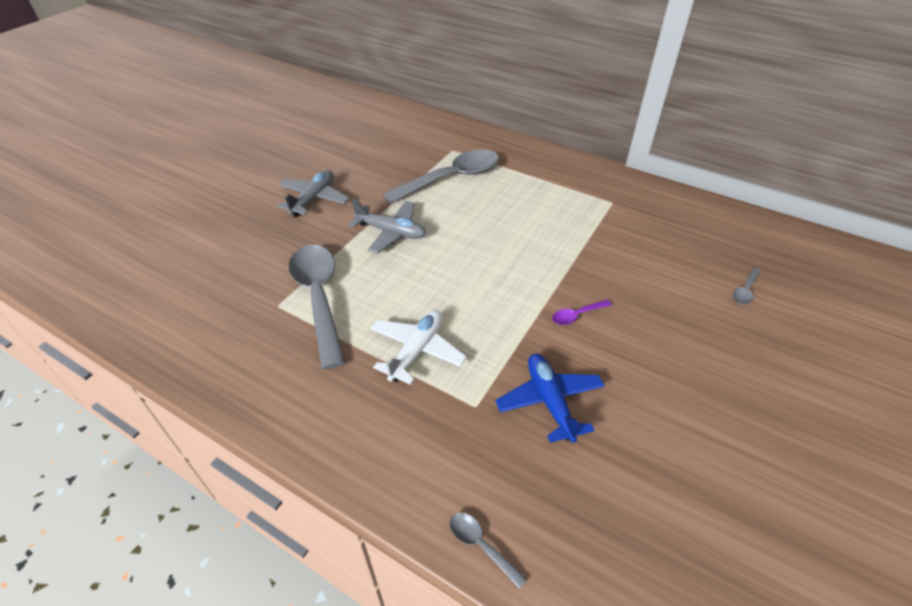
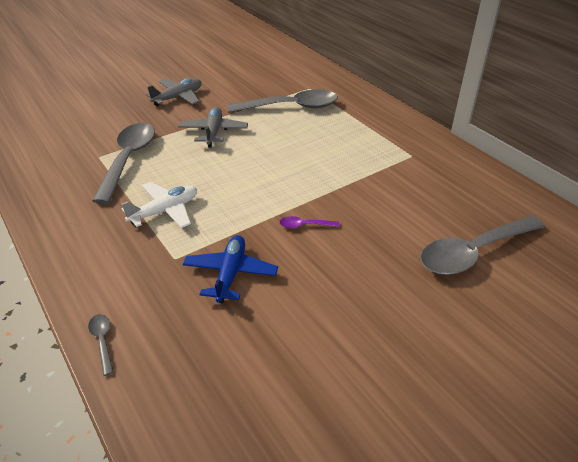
camera: 25 degrees right, 5 degrees down
grey plane [349,199,426,254] -> grey plane turned 135 degrees counterclockwise [178,107,248,147]
grey spoon [733,267,761,304] -> grey spoon [420,216,545,275], size x2.45

